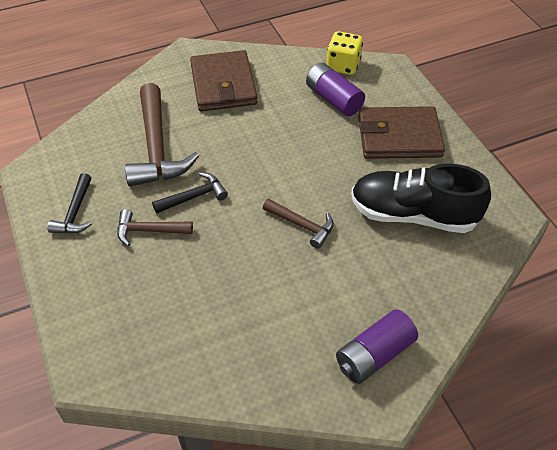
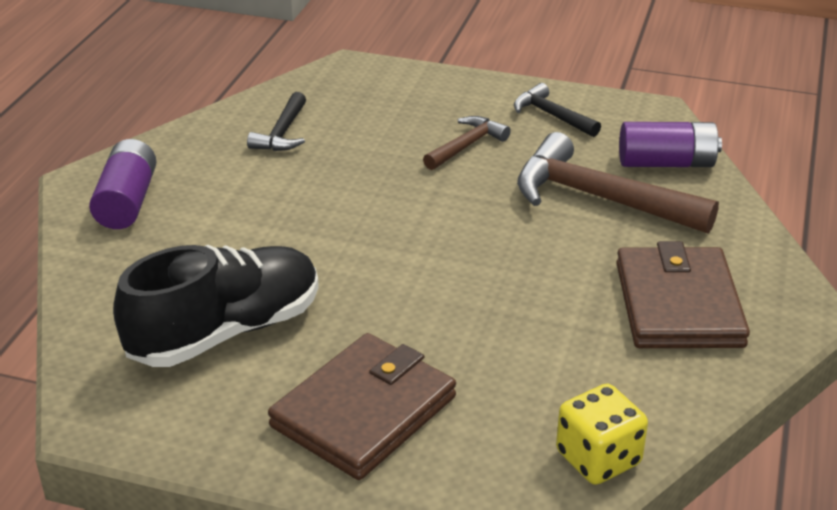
camera: 130 degrees right, 15 degrees down
black hammer [152,172,228,214] -> black hammer moved to [247,92,306,151]
brown wallet [190,50,258,111] -> brown wallet turned 60 degrees clockwise [616,241,750,348]
brown hammer [263,199,334,249] -> none
purple battery [306,63,365,116] -> purple battery moved to [619,122,722,167]

